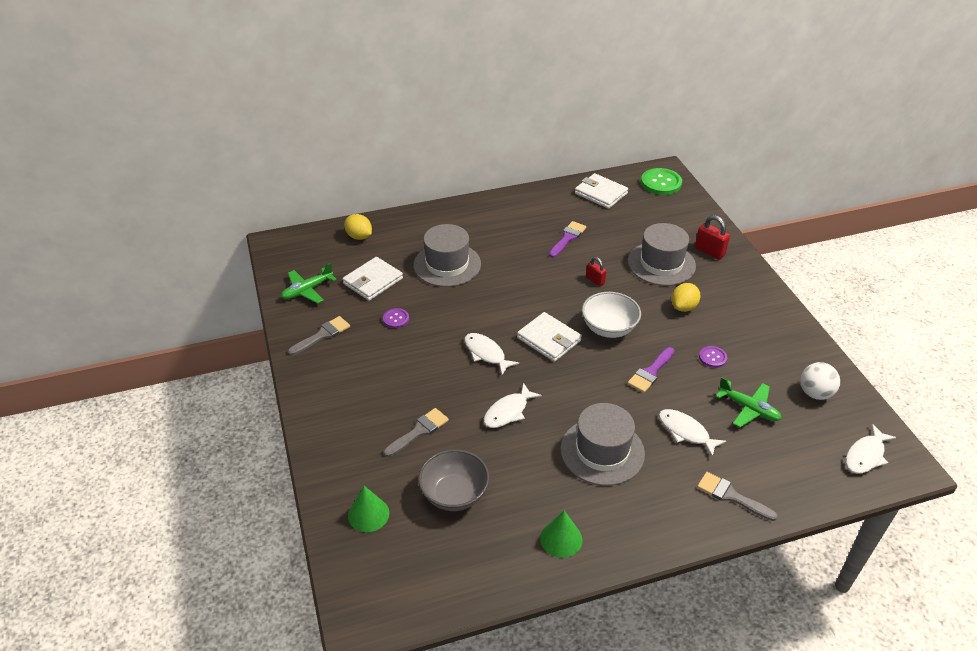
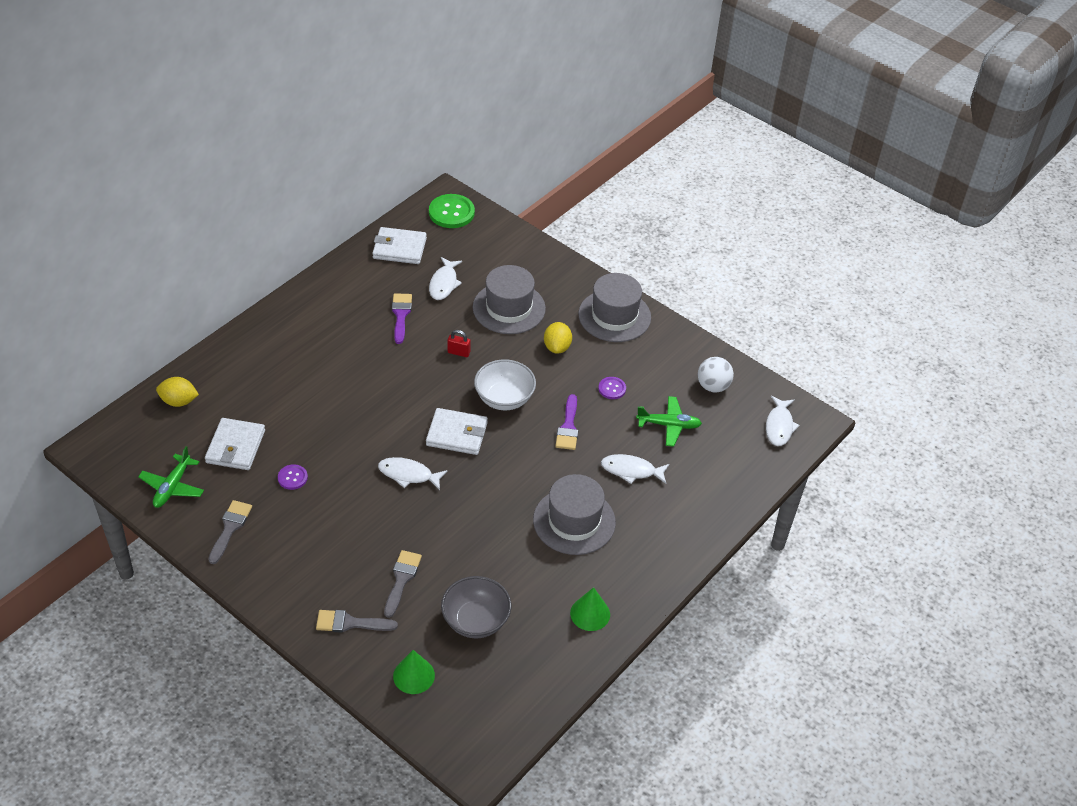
camera: 35 degrees left, 5 degrees up
grey hat [413,224,481,287] -> grey hat moved to [578,273,651,342]
white fish [484,383,542,428] -> white fish moved to [429,257,462,300]
red padlock [695,215,730,260] -> none
grey brush [697,472,778,521] -> grey brush moved to [316,610,398,633]

